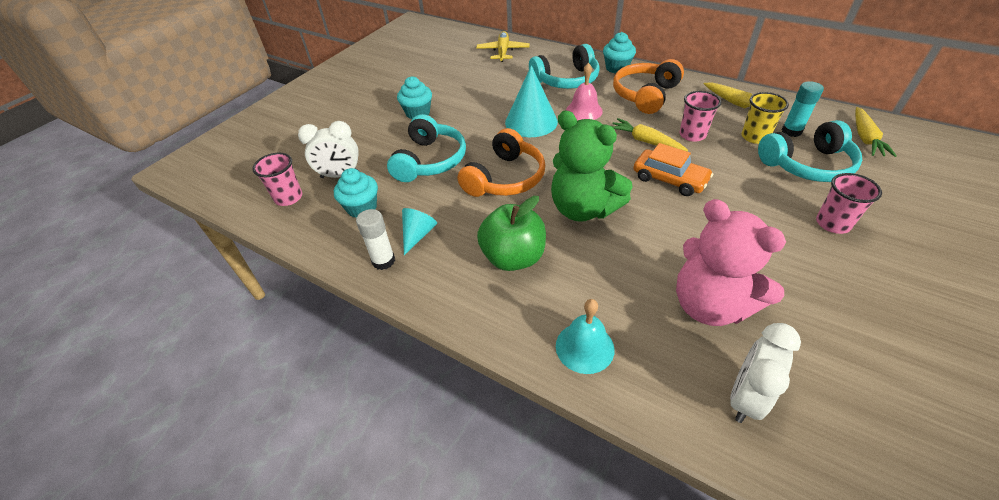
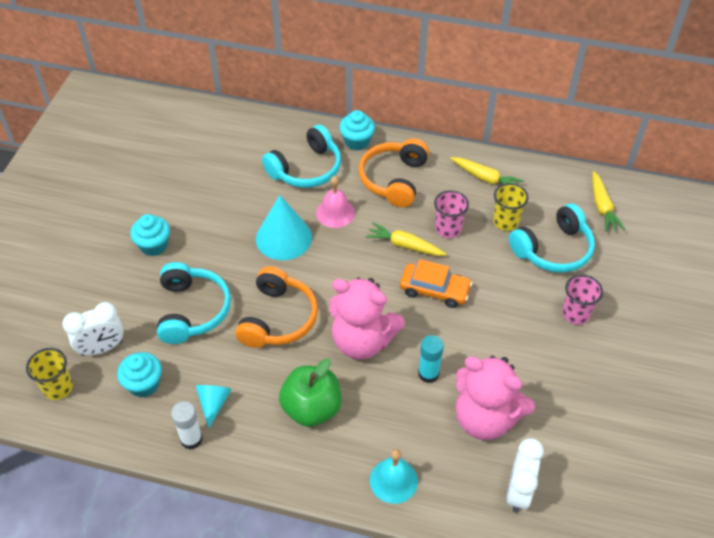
camera: 20 degrees left, 5 degrees up
pink cup [252,153,302,206] -> yellow cup [26,348,73,400]
yellow plane [476,31,530,62] -> none
green teddy bear [551,111,632,222] -> pink teddy bear [329,278,405,359]
turquoise glue stick [781,81,824,137] -> turquoise glue stick moved to [418,335,444,383]

